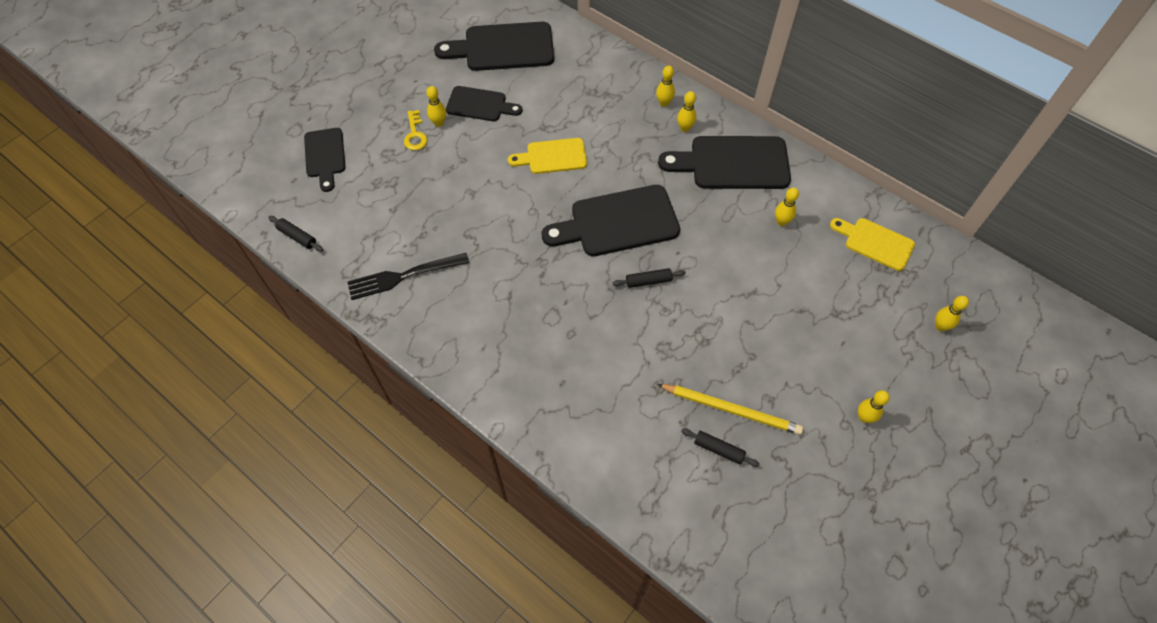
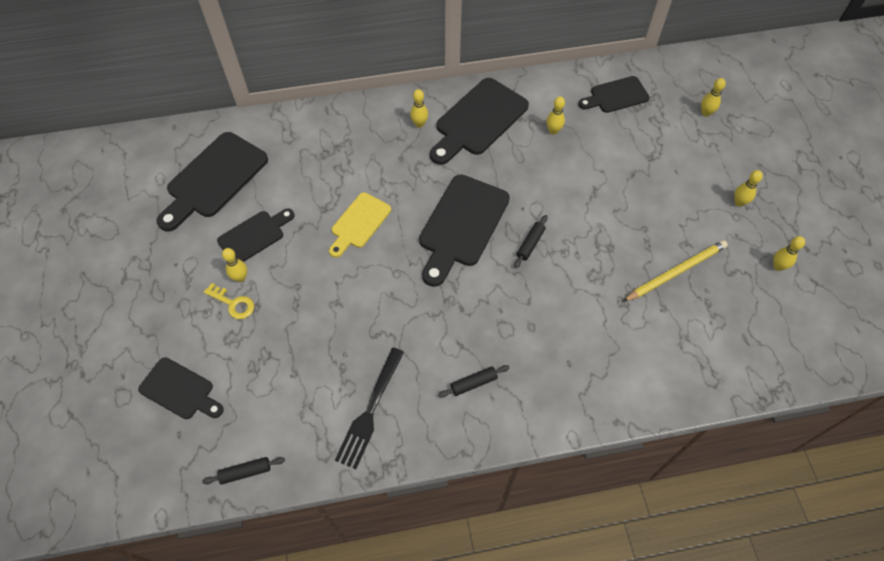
camera: 50 degrees left, 0 degrees up
yellow bowling pin [656,66,675,107] -> yellow bowling pin moved to [773,236,805,271]
black rolling pin [681,428,760,467] -> black rolling pin moved to [438,365,510,398]
yellow cutting board [830,218,915,271] -> black cutting board [578,76,649,113]

